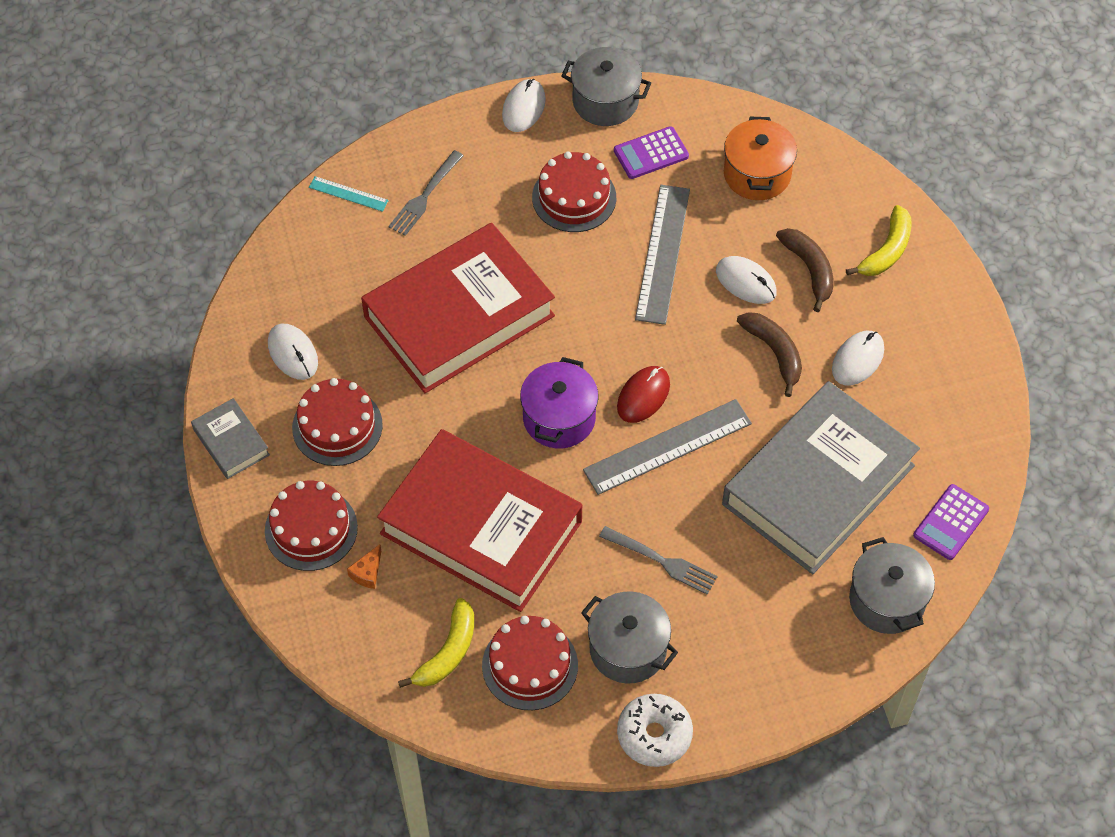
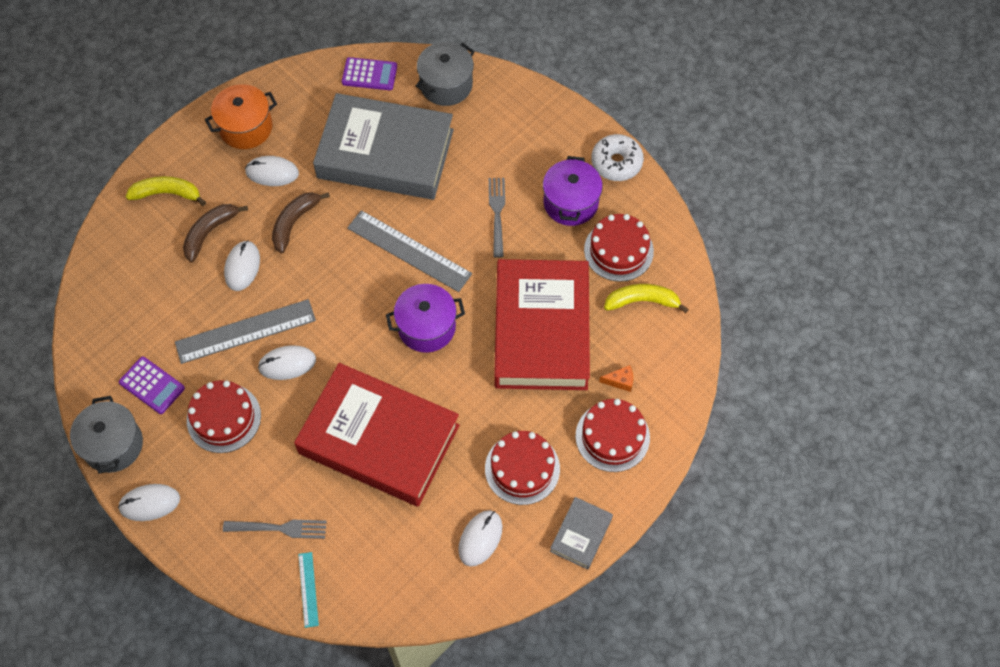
camera: 120 degrees left, 5 degrees up
grey pot [581,591,678,683] -> purple pot [543,156,603,226]
red mouse [617,366,670,423] -> none
orange pot [724,117,797,200] -> orange pot moved to [205,84,277,149]
none -> white mouse [258,345,316,380]

